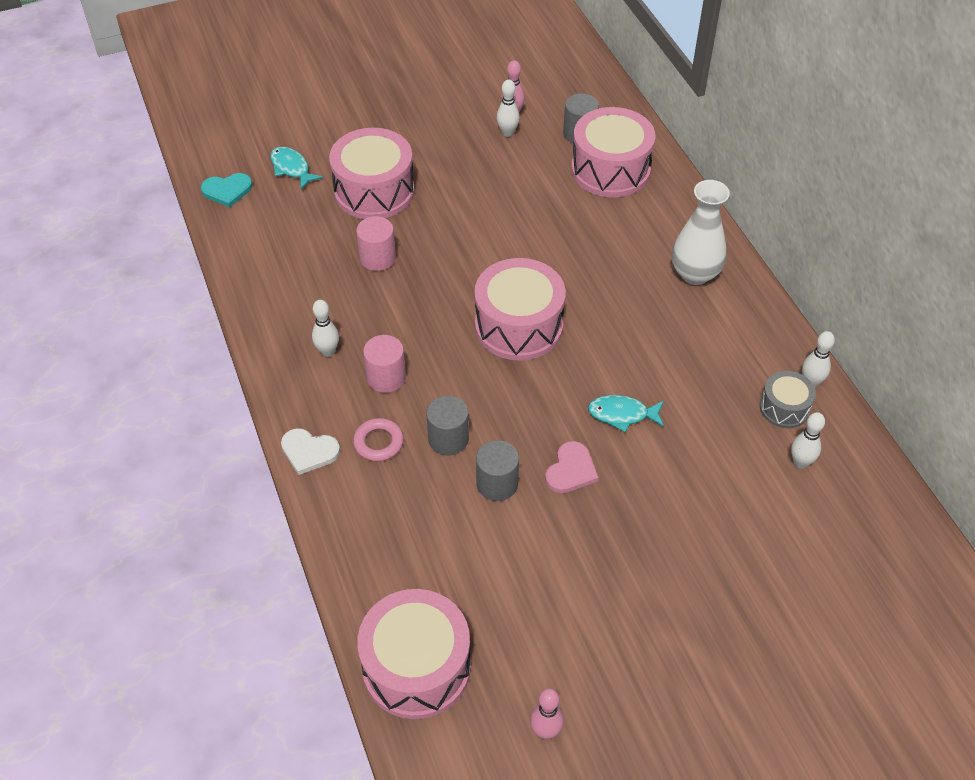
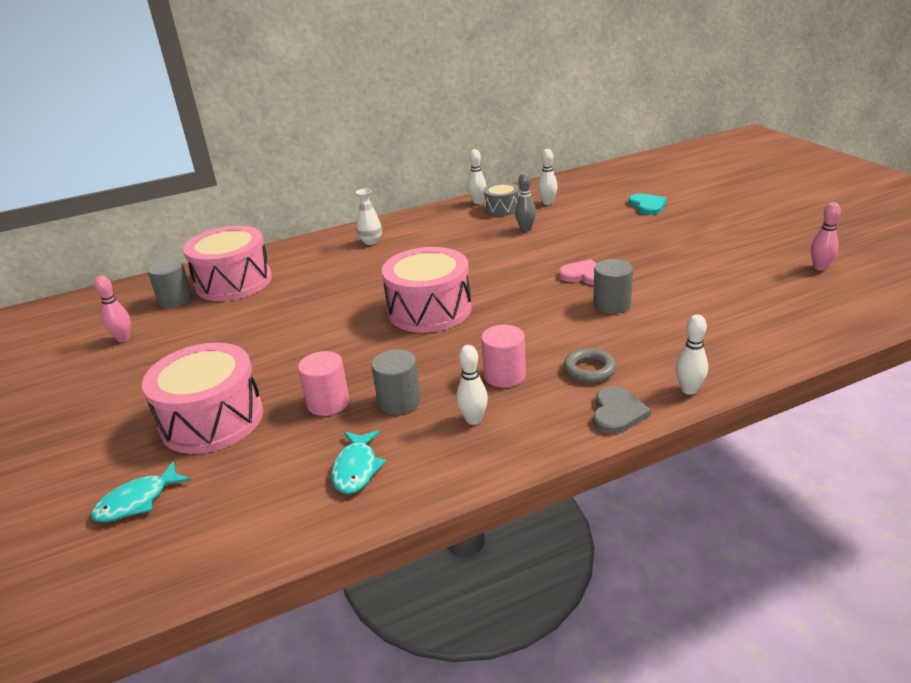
camera: 90 degrees left, 20 degrees down
turquoise heart [201,173,253,207] -> turquoise heart moved to [629,194,667,215]
white heart [281,428,340,475] -> grey heart [593,386,651,434]
pink ring [353,418,404,461] -> grey ring [564,348,616,383]
pink drum [357,589,471,719] -> none
grey cylinder [426,396,469,455] -> grey cylinder moved to [371,349,421,415]
white bowling pin [497,80,520,137] -> white bowling pin moved to [676,314,708,395]
turquoise fish [588,395,664,432] -> turquoise fish moved to [331,430,386,494]
white vase [672,180,730,285] -> white vase [355,189,382,245], size x0.58
none -> grey bowling pin [515,173,536,232]

